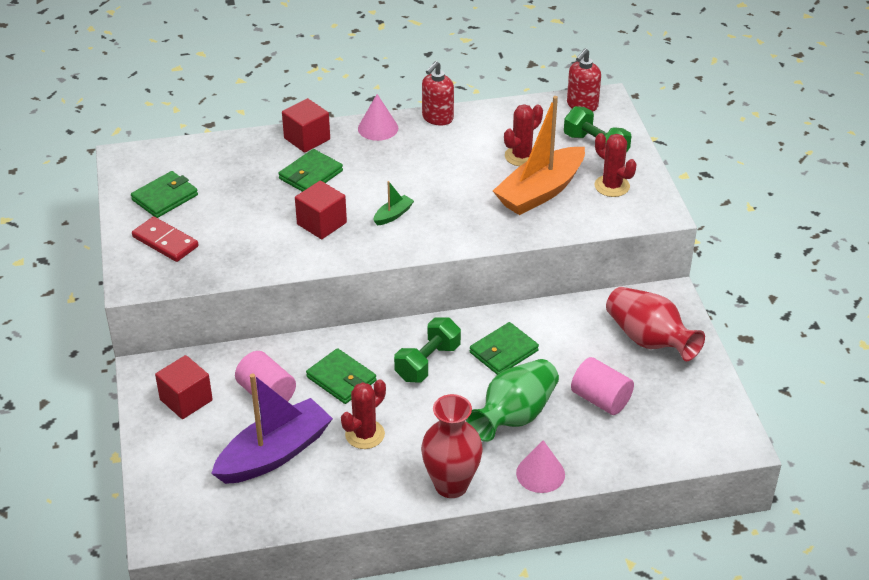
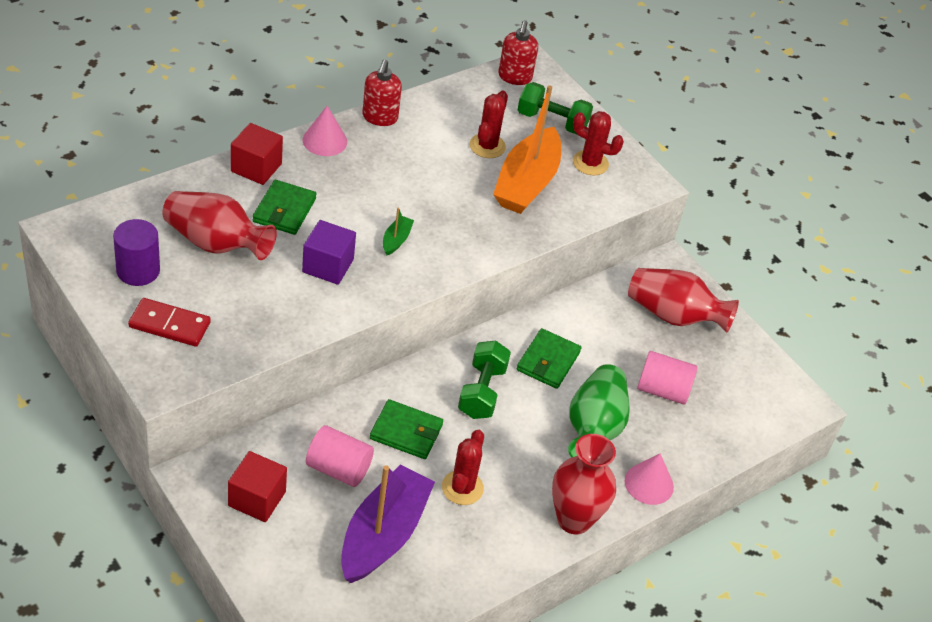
camera: 30 degrees left, 5 degrees up
green wallet [131,171,198,218] -> purple cylinder [113,219,160,286]
red cube [295,181,347,239] -> purple cube [302,220,356,285]
none -> red vase [162,191,277,260]

